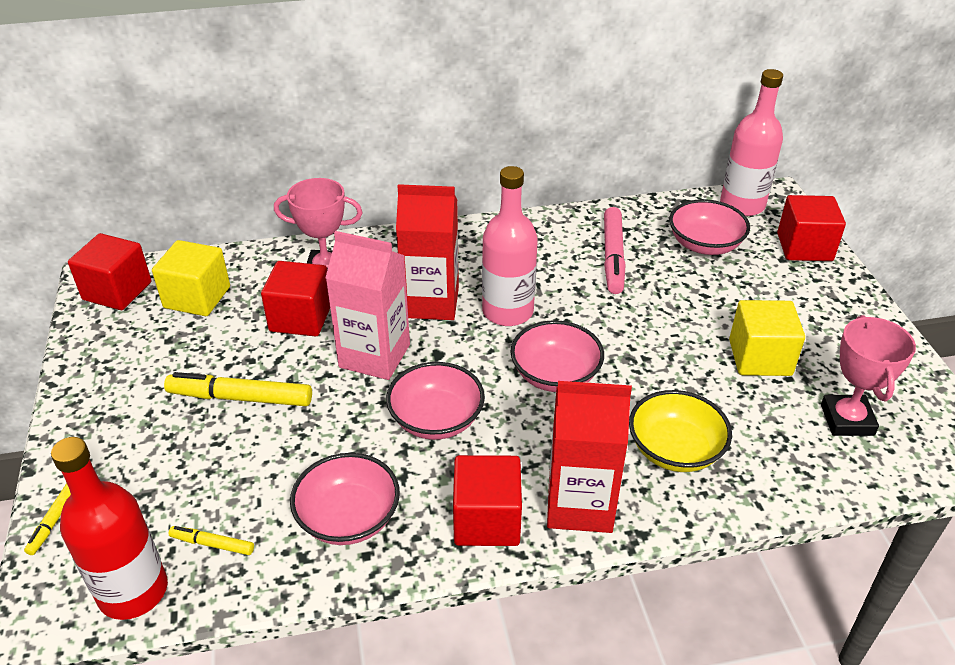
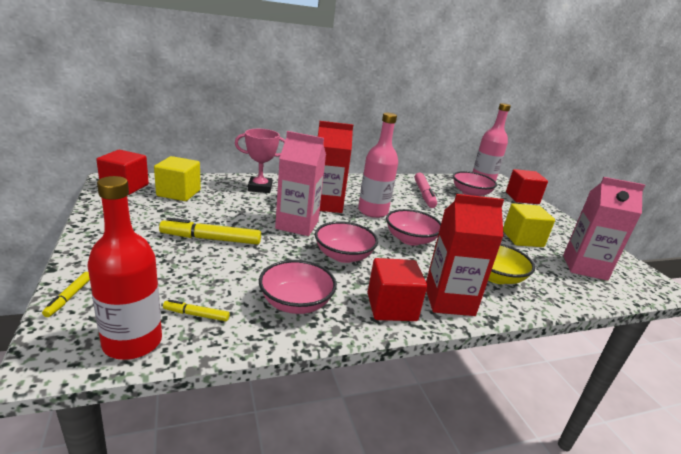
camera: 10 degrees left, 15 degrees down
red cube [261,261,330,337] -> none
pink trophy [821,315,916,436] -> pink carton [563,177,645,281]

